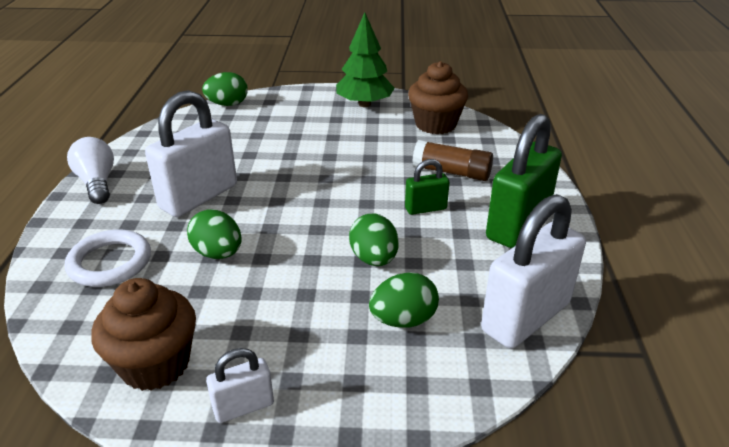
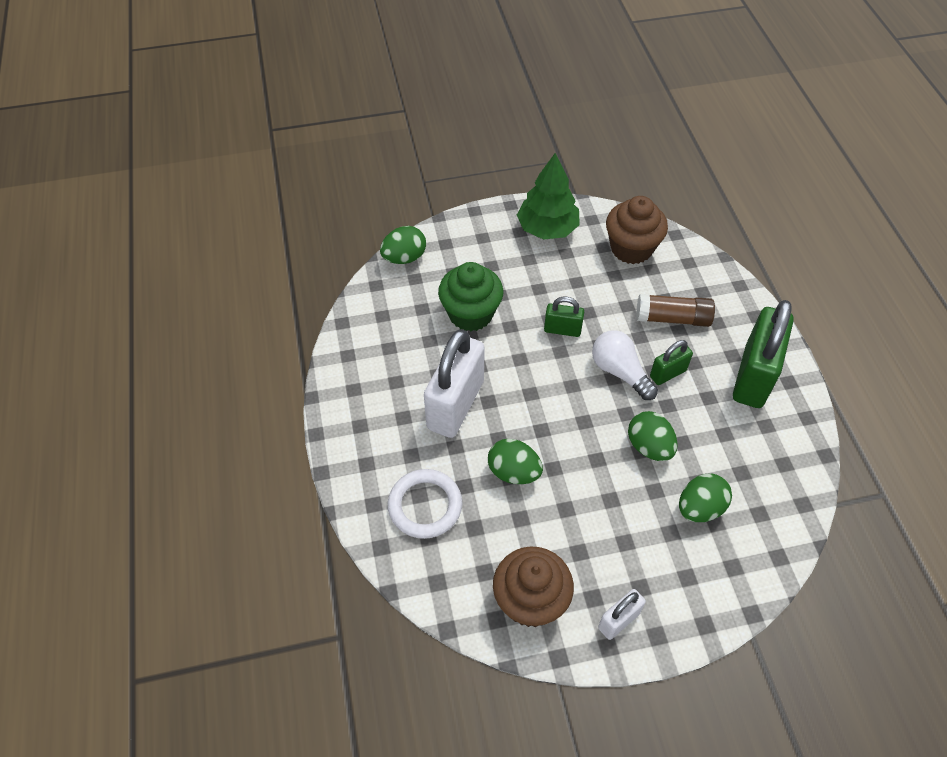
camera: 15 degrees left, 20 degrees up
white light bulb [67,137,114,204] -> white light bulb moved to [592,330,658,400]
white padlock [481,194,586,349] -> none
none -> green cupcake [438,262,503,331]
none -> green padlock [544,297,584,337]

